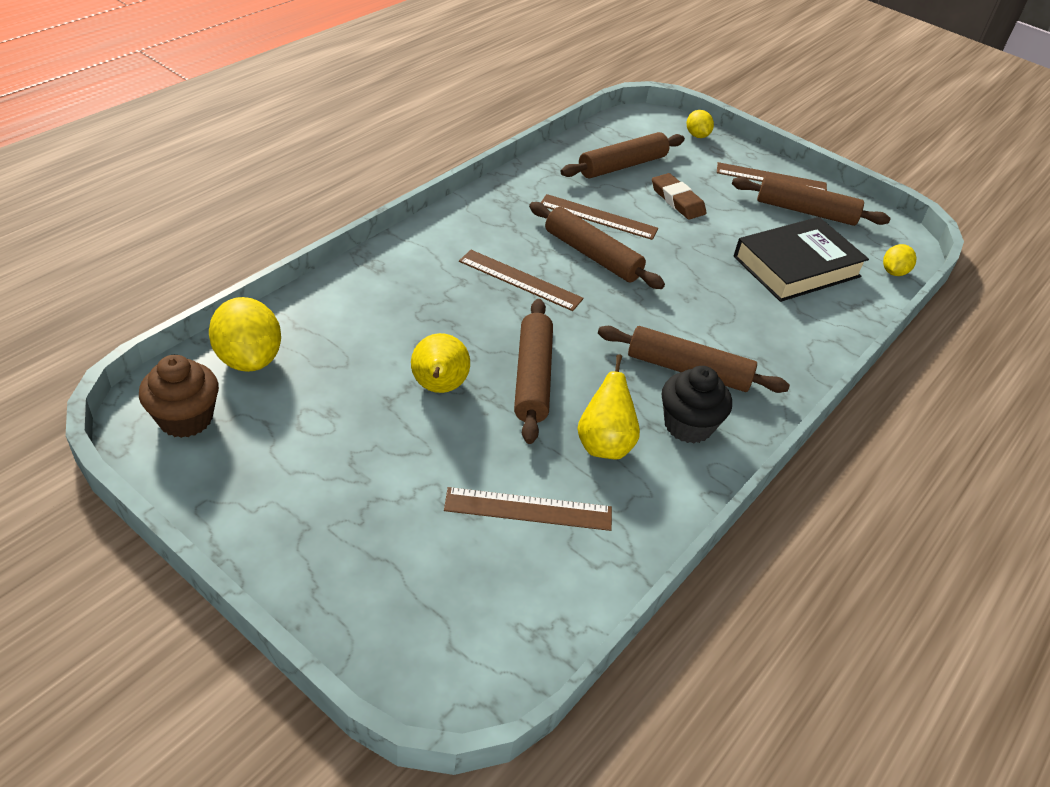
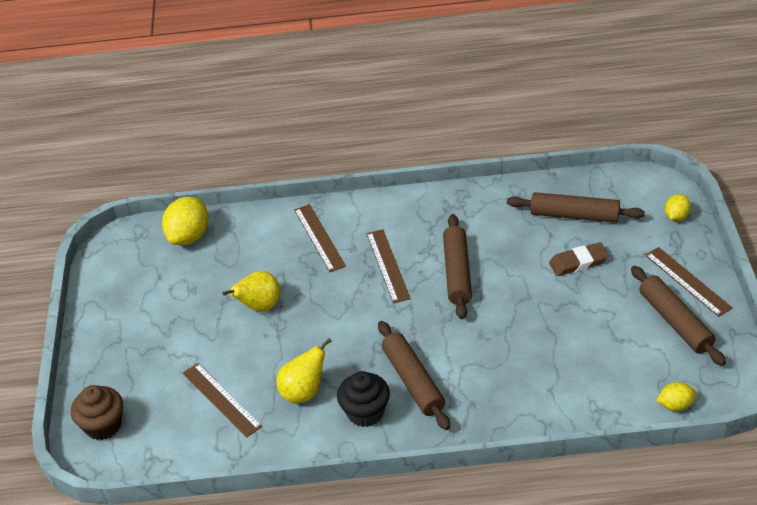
camera: 55 degrees right, 0 degrees up
brown cupcake [139,355,219,438] -> brown cupcake moved to [71,385,123,440]
brown rolling pin [514,299,553,444] -> none
brown ruler [540,194,658,240] -> brown ruler moved to [294,204,346,272]
brown eraser [652,173,706,220] -> brown eraser turned 60 degrees clockwise [549,242,609,276]
black book [733,217,869,302] -> none

